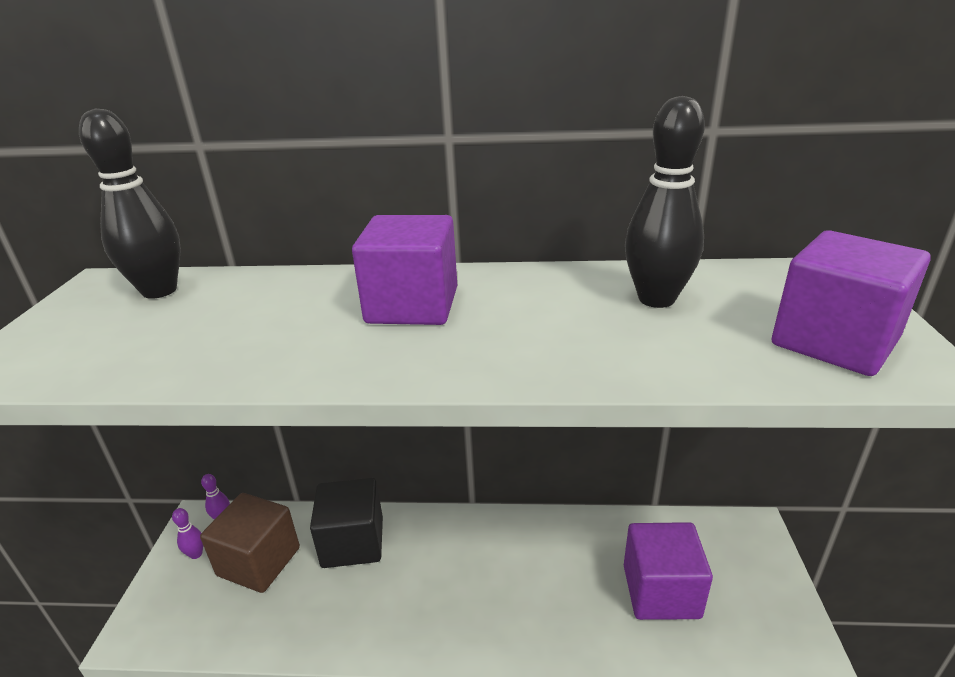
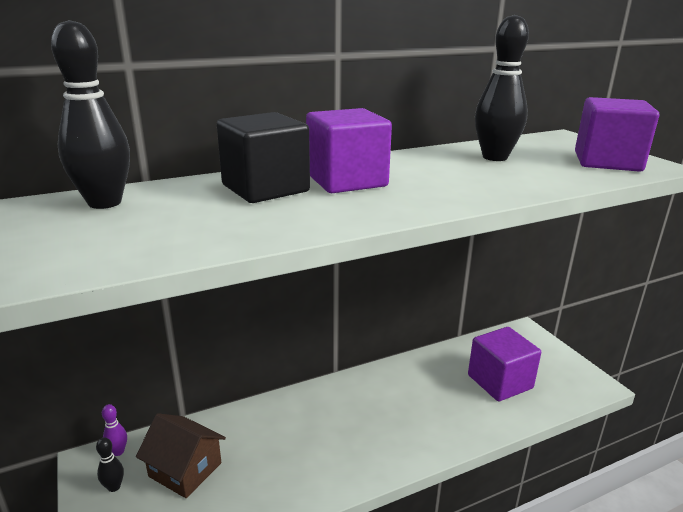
camera: 30 degrees left, 5 degrees down
purple bowling pin [172,508,203,559] -> black bowling pin [96,437,124,492]
brown cube [200,493,300,593] -> brown house [136,413,226,498]
black cube [310,478,383,568] -> black cube moved to [217,112,310,203]

